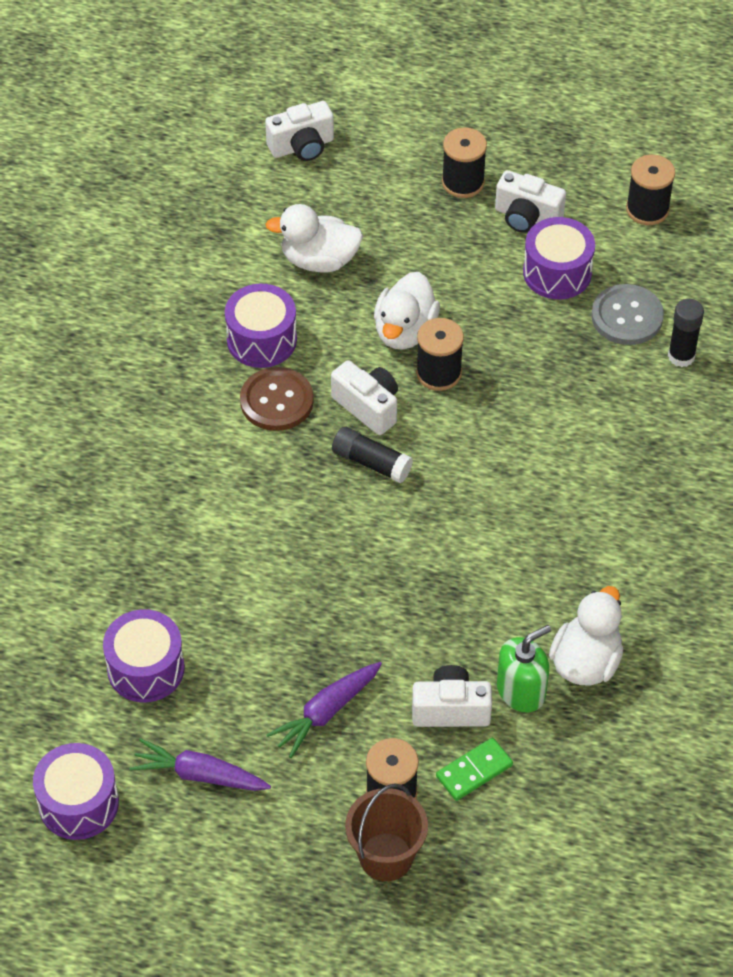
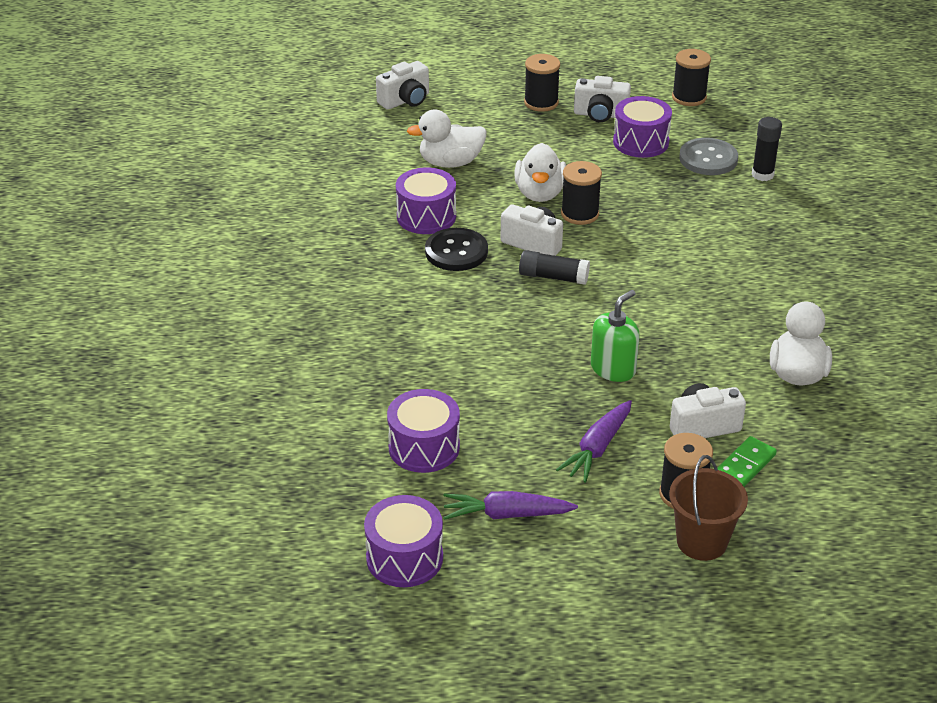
camera: 15 degrees left, 15 degrees down
brown button [240,367,314,431] -> black button [425,228,488,271]
green soap dispenser [497,625,551,713] -> green soap dispenser moved to [591,290,640,382]

